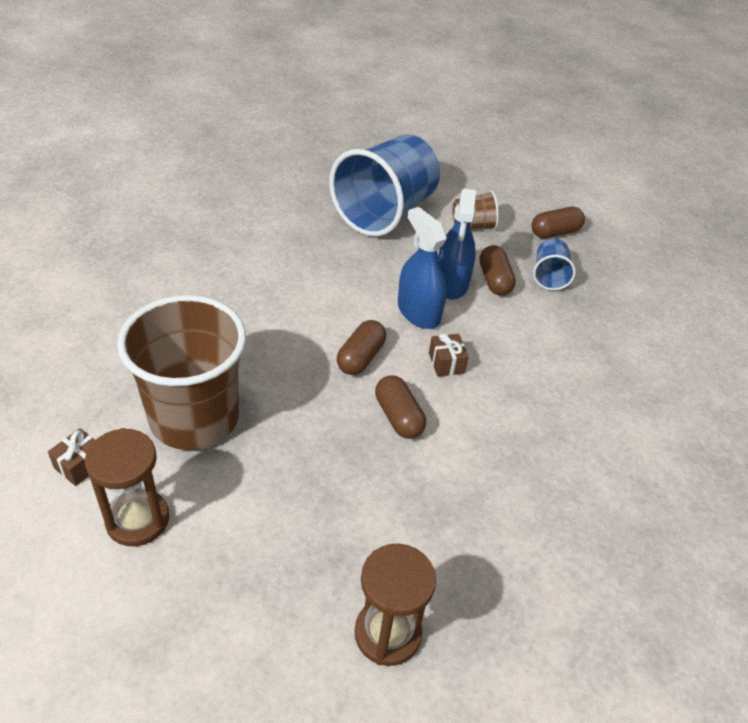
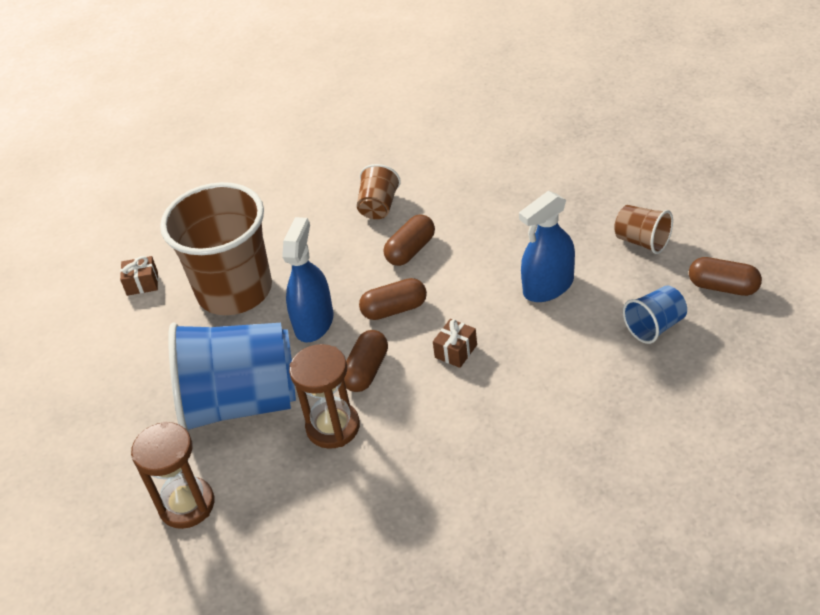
camera: 55 degrees right, 0 degrees up
brown hourglass [85,428,169,546] -> brown hourglass moved to [289,344,360,449]
blue cup [329,134,440,236] -> blue cup moved to [168,322,296,432]
blue spray bottle [398,207,447,329] -> blue spray bottle moved to [282,217,333,342]
brown capsule [479,245,516,296] -> brown capsule moved to [384,214,435,266]
none -> brown cup [357,164,401,219]

